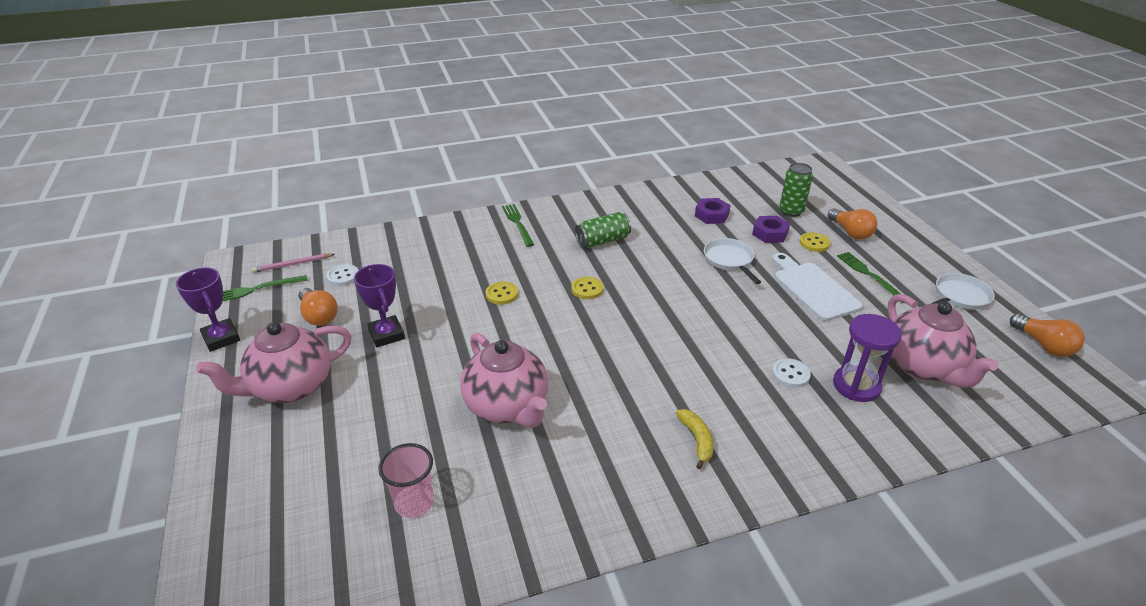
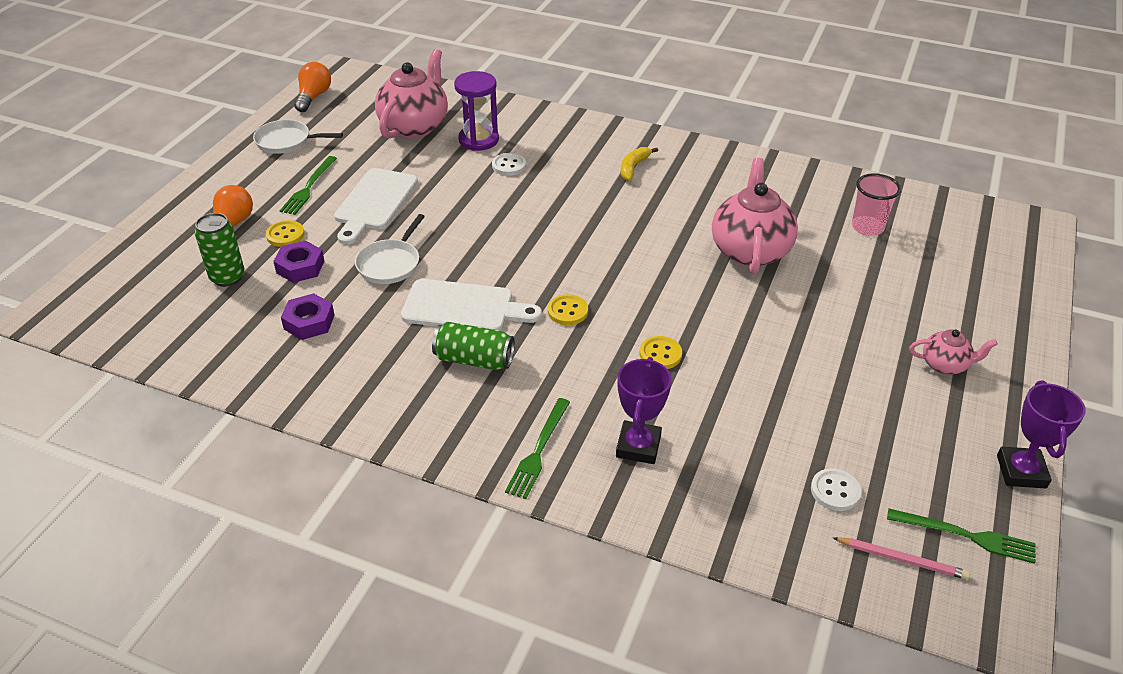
camera: 140 degrees left, 5 degrees up
pink teapot [196,322,352,403] -> pink teapot [909,330,998,375], size x0.51
orange light bulb [298,288,338,326] -> none
purple trophy [354,264,405,347] -> purple trophy moved to [616,357,672,464]
none -> white cutting board [401,279,542,331]

